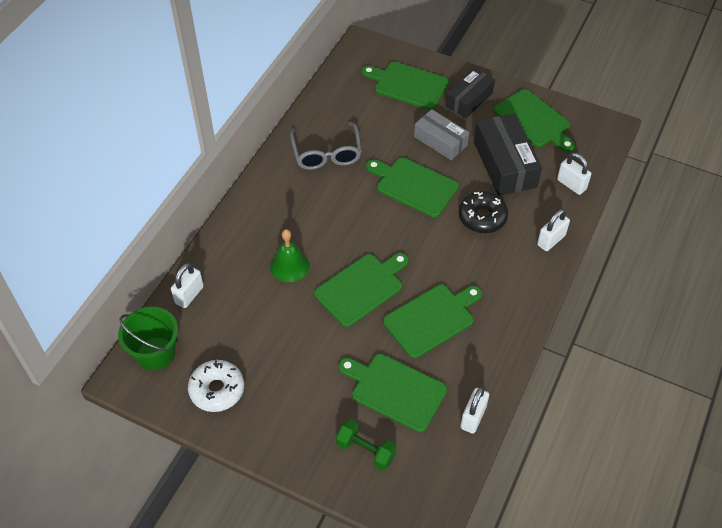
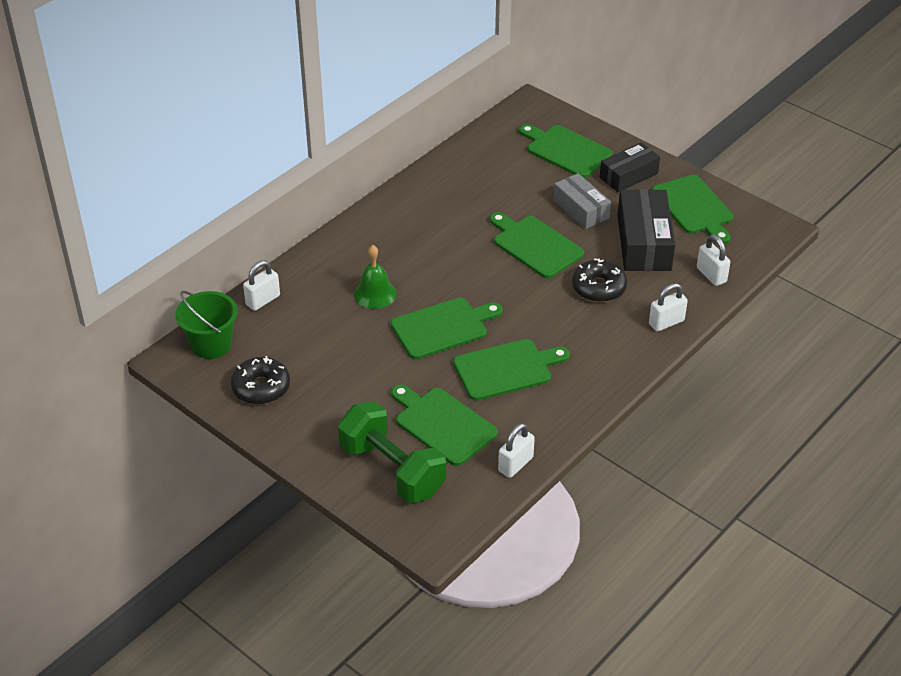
camera: 15 degrees right, 10 degrees down
white donut [188,360,244,412] -> black donut [231,356,290,405]
grey glasses [290,122,362,170] -> none
green dumbbell [336,419,397,471] -> green dumbbell [338,402,446,503], size x1.82

